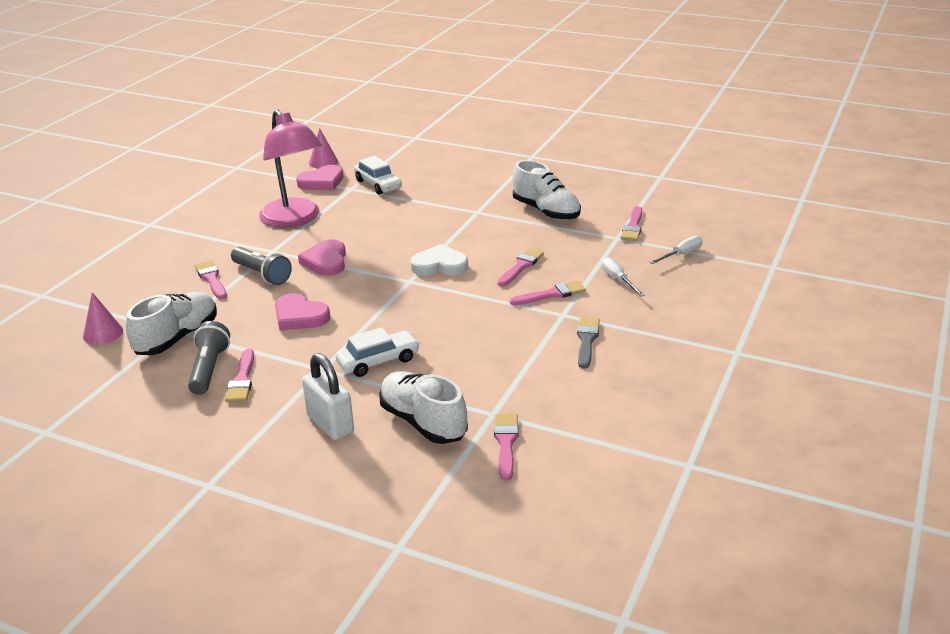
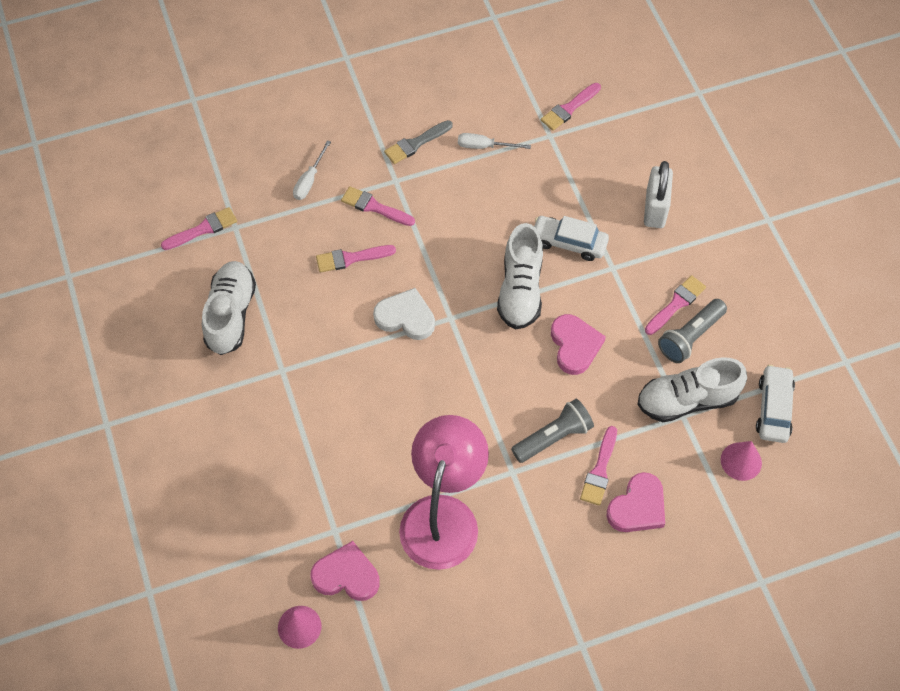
camera: 135 degrees left, 30 degrees up
grey flashlight [231,247,292,285] -> grey flashlight turned 60 degrees clockwise [511,399,594,463]
pink heart [298,239,346,276] -> pink heart moved to [606,472,665,532]
white car [354,156,402,195] -> white car moved to [756,365,795,443]
white shoe [379,371,468,444] -> white shoe moved to [497,223,543,329]
white heart [410,244,468,276] -> white heart turned 150 degrees clockwise [373,288,435,340]
white screwdriver [650,236,703,264] -> white screwdriver moved to [458,133,531,149]

